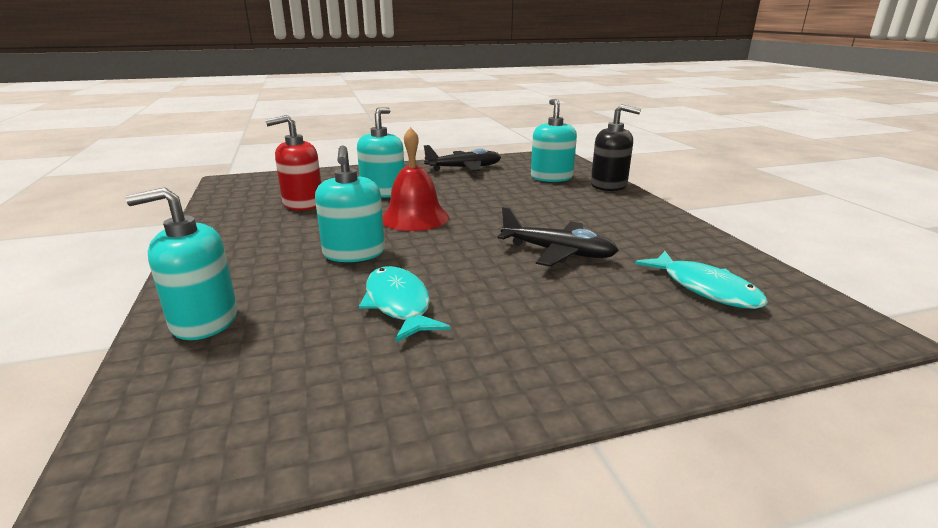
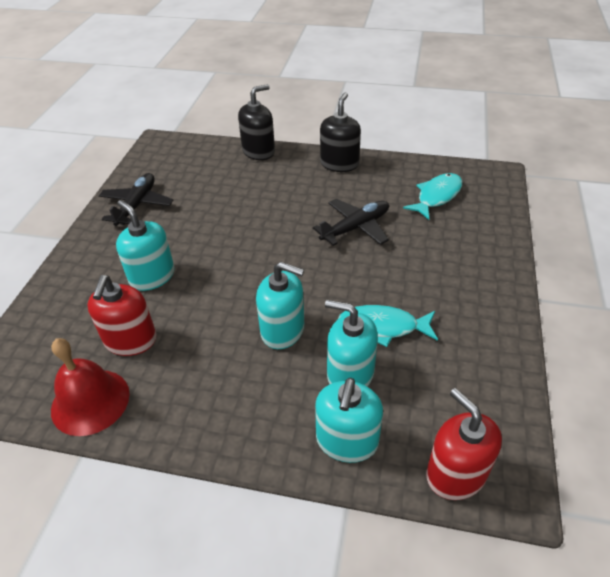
camera: 60 degrees left, 20 degrees up
red bell [382,127,449,231] -> red bell moved to [51,338,130,436]
turquoise soap dispenser [531,99,577,182] -> turquoise soap dispenser moved to [325,300,378,386]
turquoise fish [635,251,768,309] -> turquoise fish turned 45 degrees counterclockwise [403,173,462,220]
none -> black soap dispenser [320,92,361,172]
none -> red soap dispenser [426,388,502,500]

